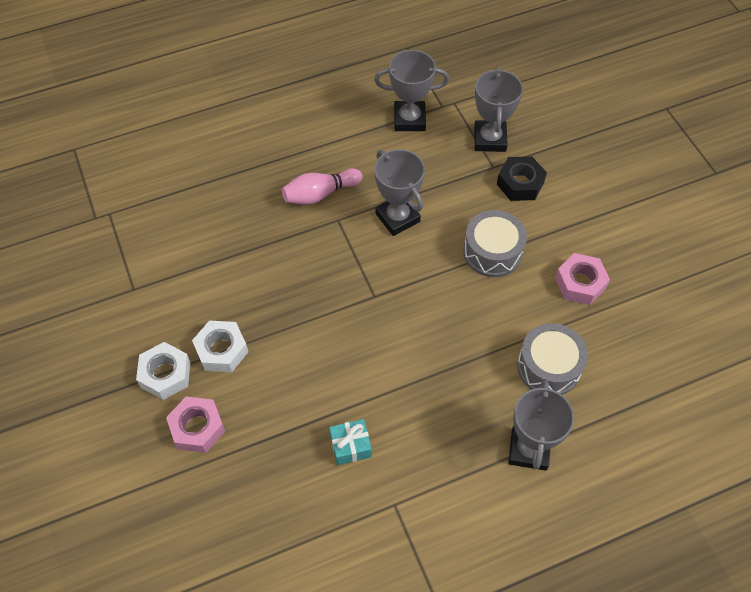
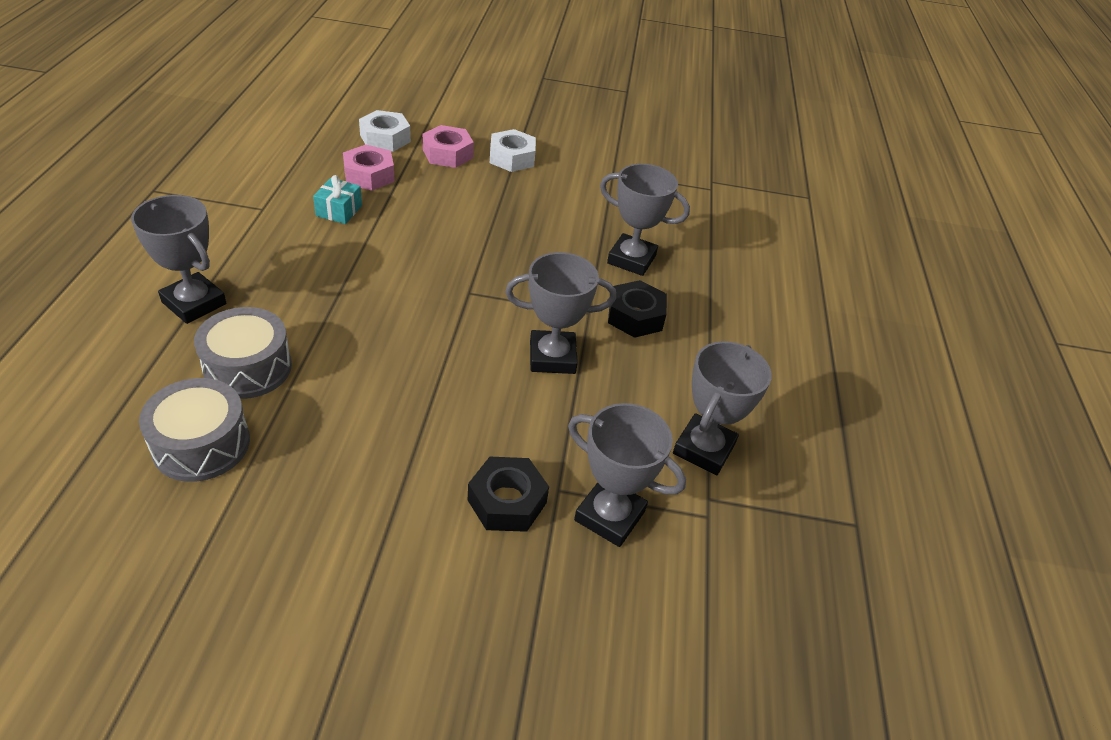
camera: 115 degrees right, 15 degrees down
white nut [192,320,248,372] -> white nut moved to [359,110,411,152]
pink bowling pin [282,168,362,205] -> black nut [608,280,667,338]
grey drum [463,210,527,277] -> grey drum moved to [139,378,250,482]
pink nut [555,253,610,305] -> pink nut moved to [343,144,395,191]
none -> grey trophy [600,164,690,276]

